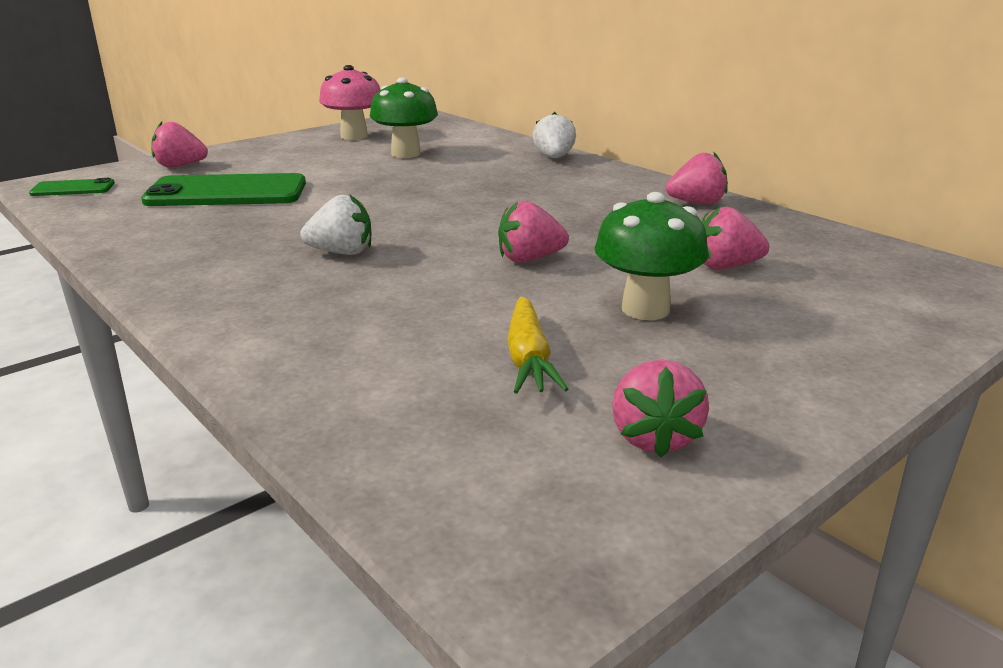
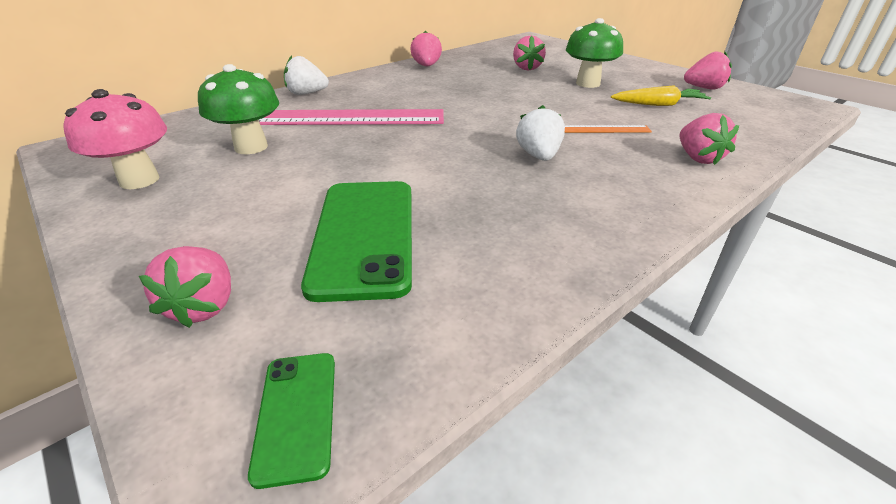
camera: 90 degrees left, 10 degrees up
pink strawberry [498,201,569,263] -> pink strawberry moved to [680,113,739,165]
none -> pink ruler [259,109,444,125]
none -> orange ruler [565,125,652,133]

